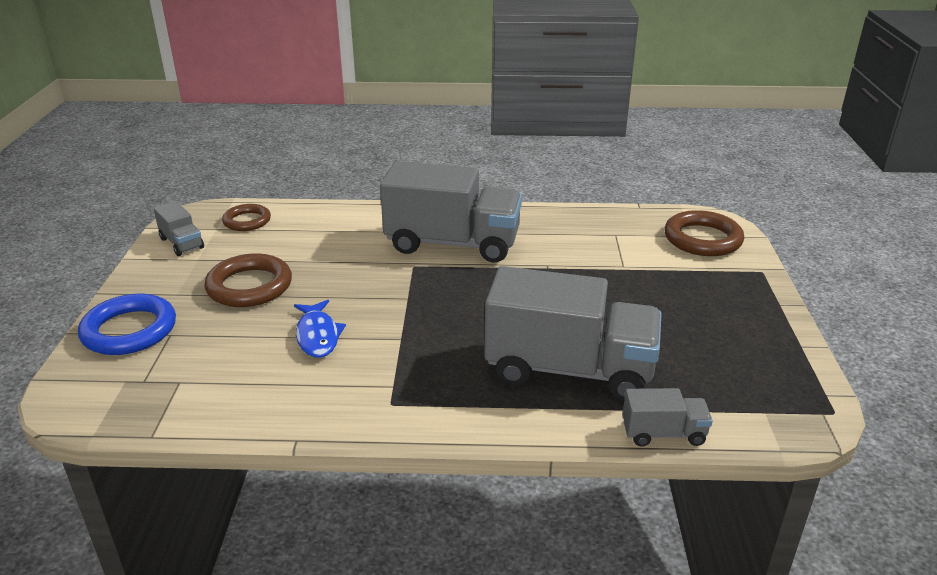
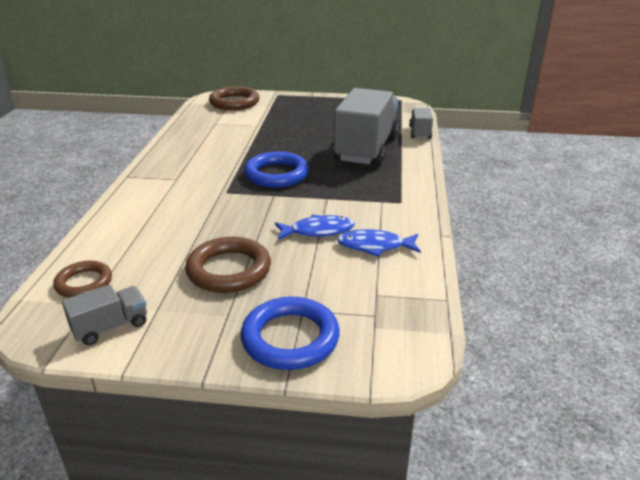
camera: 85 degrees left, 0 degrees up
grey truck [380,161,522,262] -> none
none -> blue ring [244,152,309,188]
none -> blue fish [337,229,421,257]

